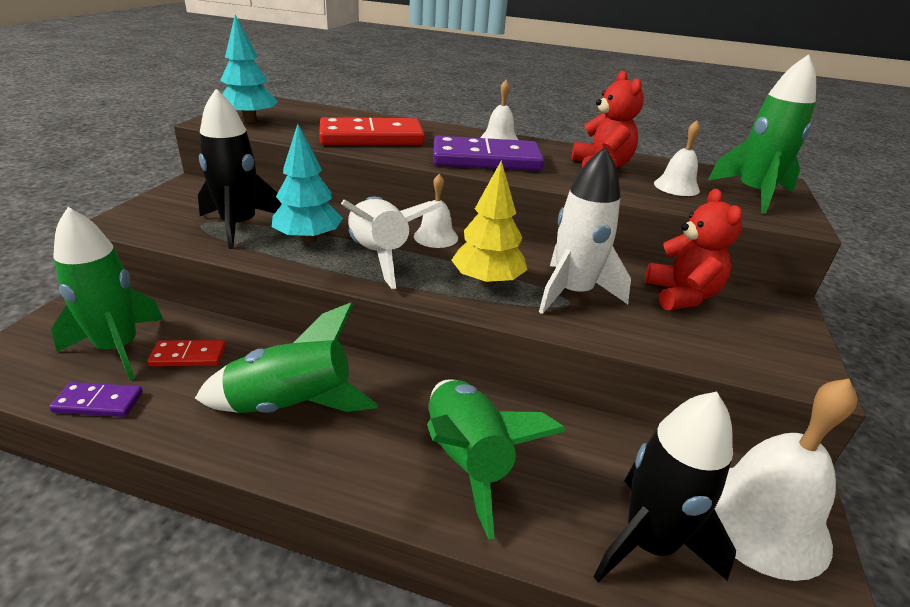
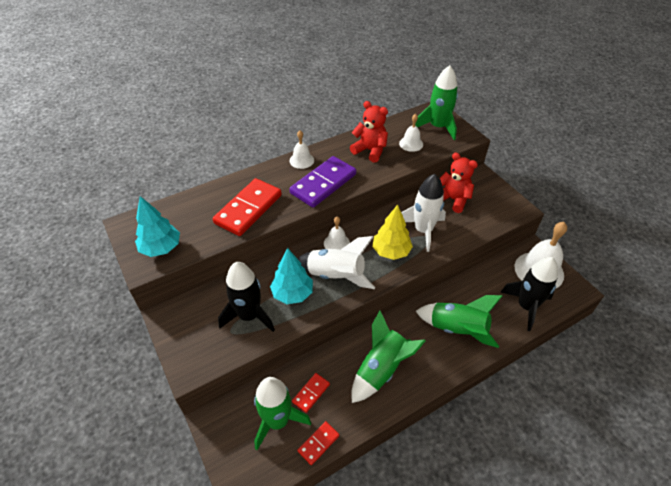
camera: 45 degrees left, 15 degrees up
purple domino [49,382,143,417] -> red domino [297,421,340,465]

